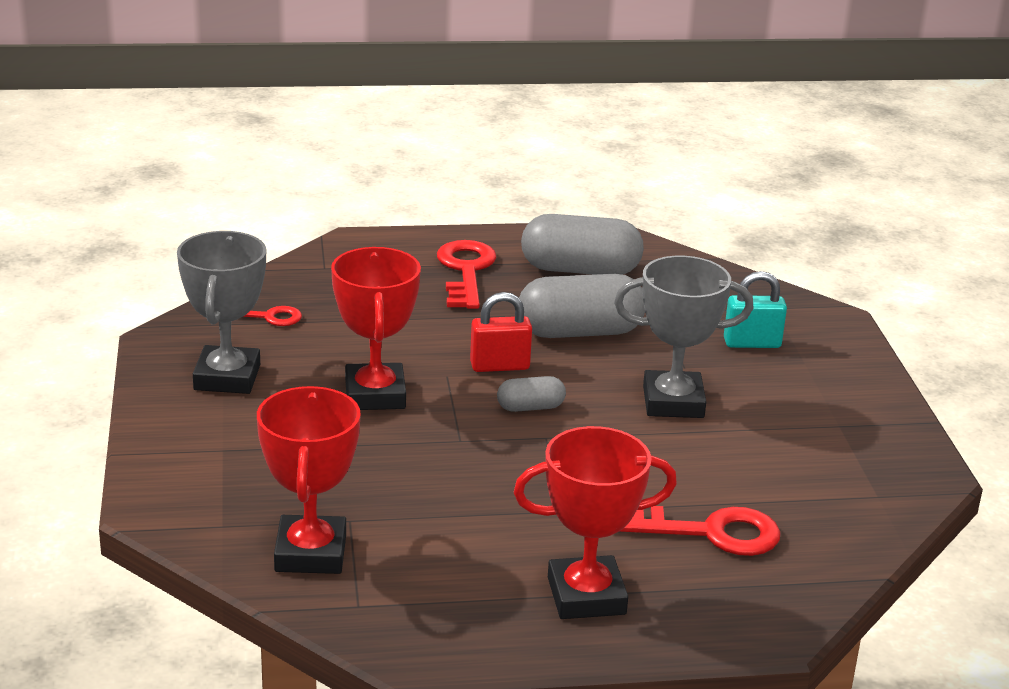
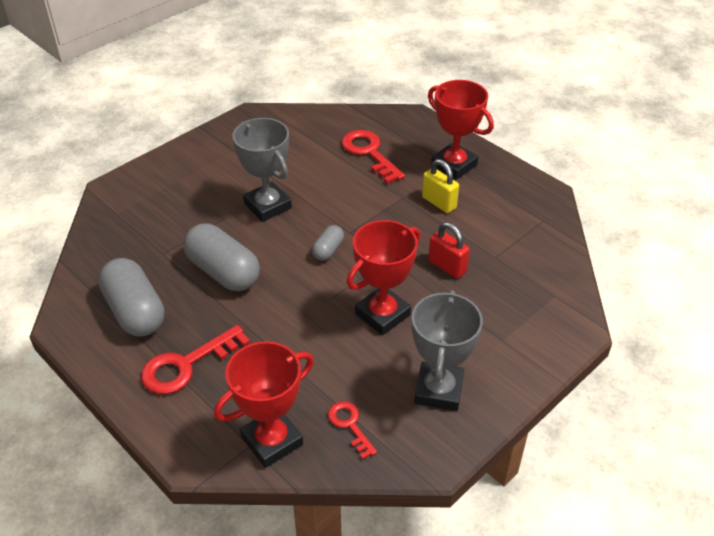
camera: 125 degrees left, 15 degrees up
grey trophy [177,231,266,394] -> grey trophy turned 45 degrees counterclockwise [412,290,483,411]
red trophy [257,386,361,574] -> red trophy moved to [214,341,314,468]
red padlock [470,292,532,372] -> red padlock moved to [428,222,470,279]
grey capsule [497,376,566,412] -> grey capsule turned 75 degrees clockwise [312,225,344,261]
turquoise padlock [724,271,787,348] -> none
none -> yellow padlock [422,159,459,213]

